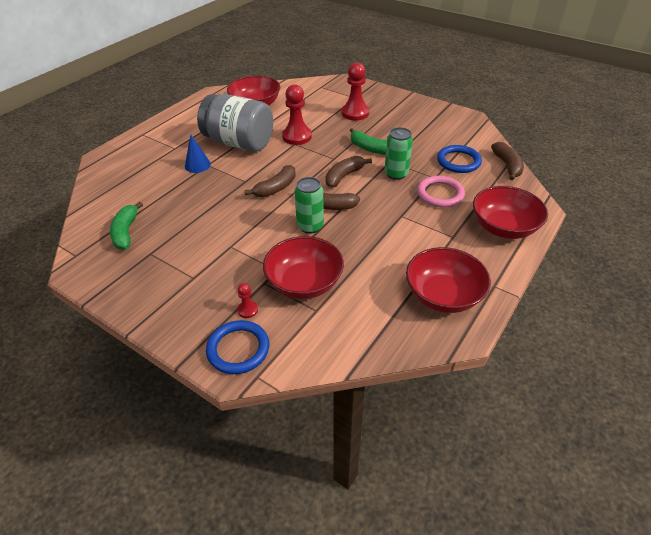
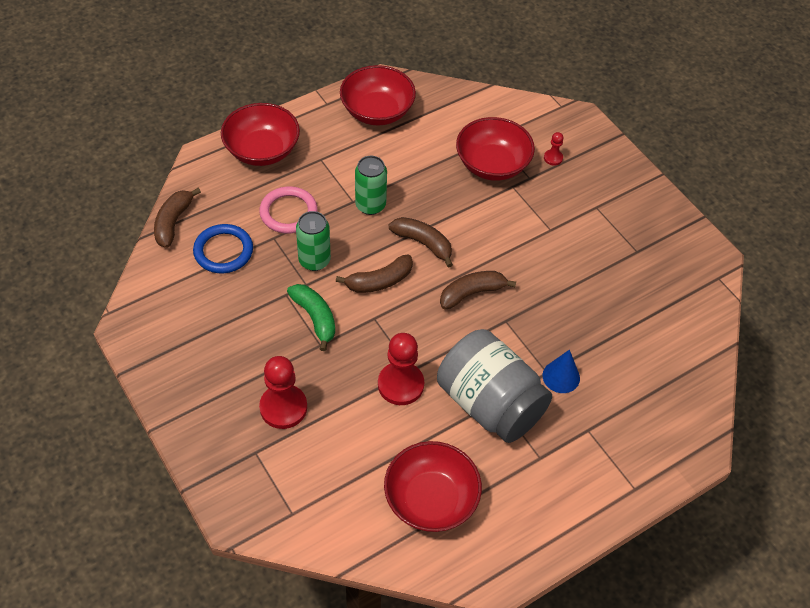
camera: 160 degrees left, 10 degrees up
green banana [110,202,143,250] -> none
blue ring [206,320,269,374] -> none
green can [294,177,324,234] -> green can moved to [355,156,387,215]

